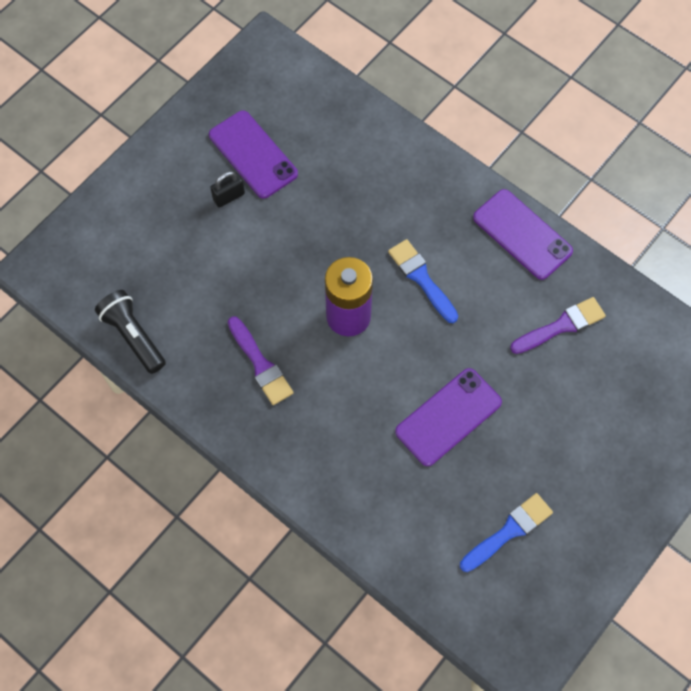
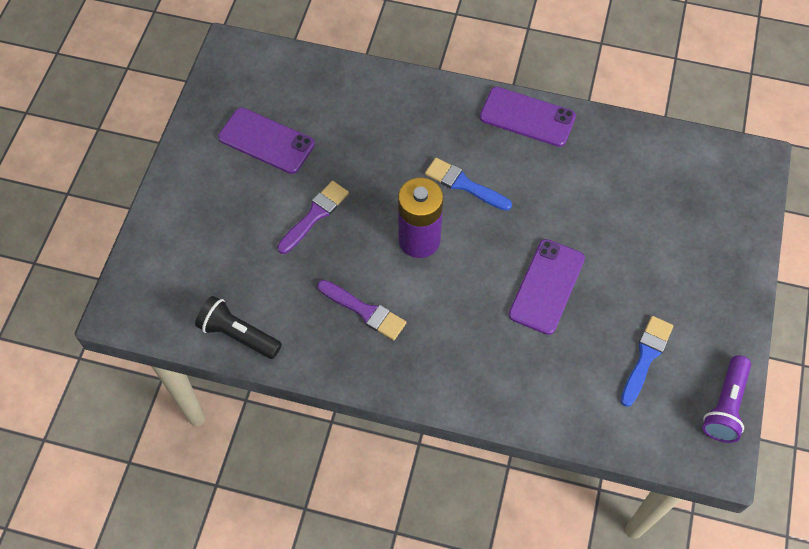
camera: 25 degrees left, 5 degrees down
black padlock [210,171,245,208] -> none
purple brush [510,297,606,354] -> purple brush moved to [277,181,349,254]
none -> purple flashlight [702,355,751,443]

